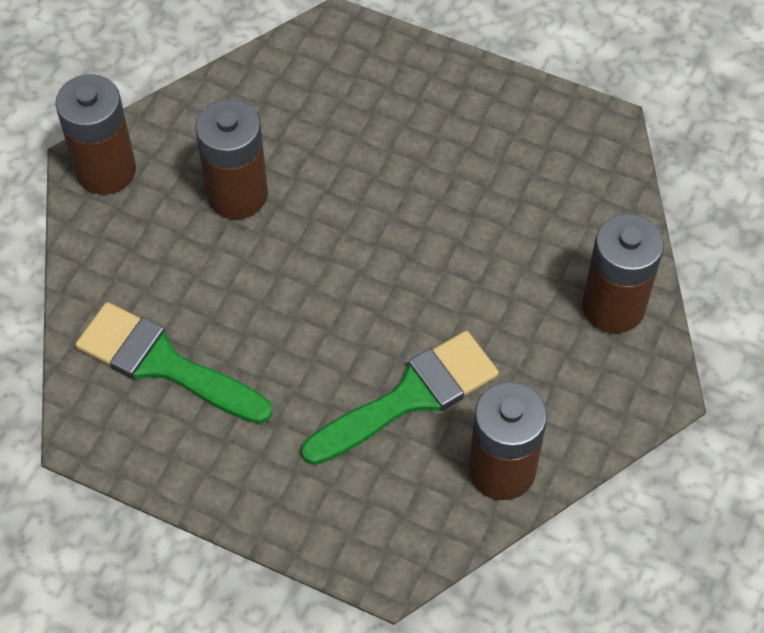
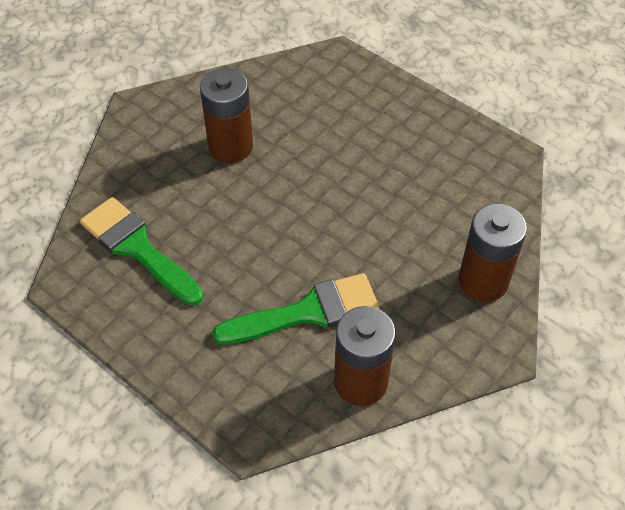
camera: 15 degrees right, 5 degrees down
brown battery [55,74,136,194] -> none

